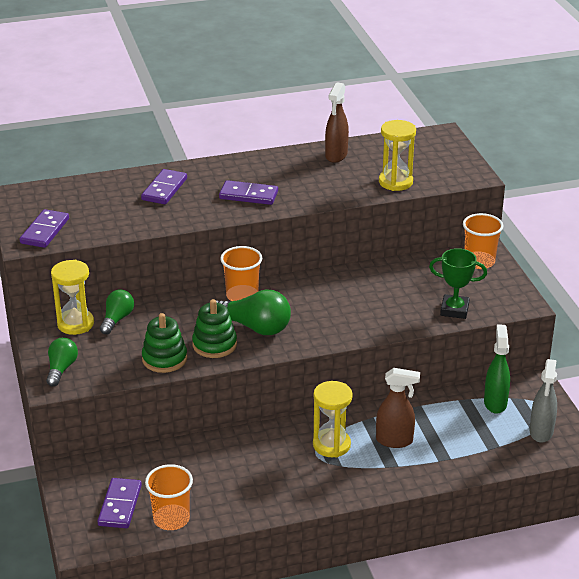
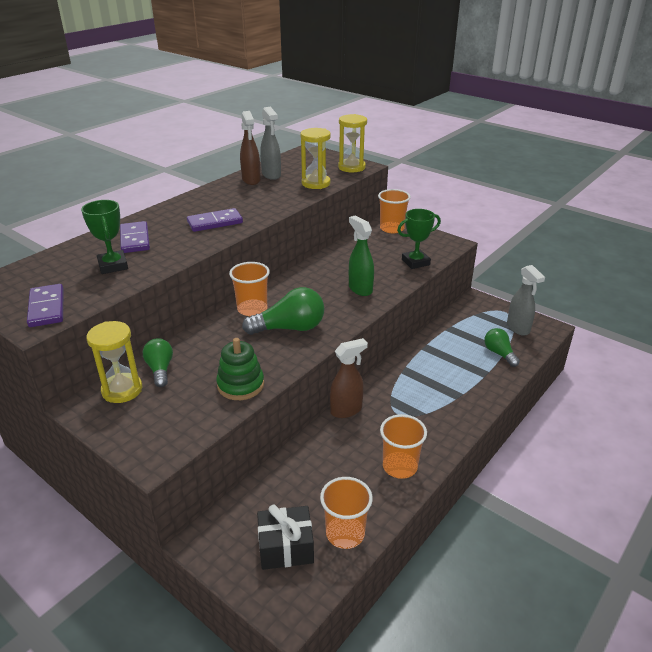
camera: 35 degrees left, 0 degrees up
green light bulb [46,338,78,386] -> green light bulb moved to [484,328,520,367]
purple domino [98,478,142,528] -> black gift [257,504,314,570]
green stacking toy [192,299,237,358] -> none
yellow hourglass [313,381,353,458] -> yellow hourglass moved to [338,114,367,172]
brown spray bottle [376,368,420,448] -> brown spray bottle moved to [330,338,368,418]
green spray bottle [484,324,510,414] -> green spray bottle moved to [349,215,374,296]
none -> green trophy [81,200,128,274]
none -> grey spray bottle [260,107,281,180]
none -> orange cup [380,414,427,479]

